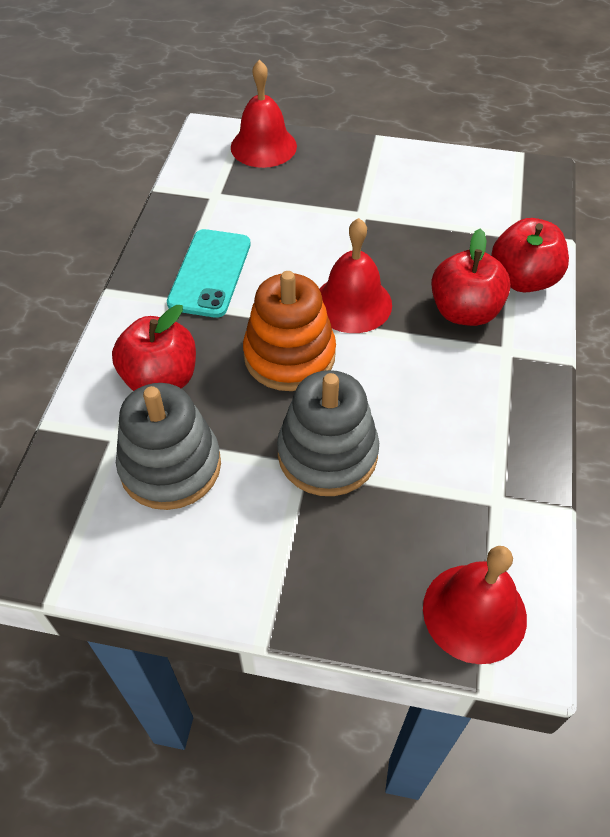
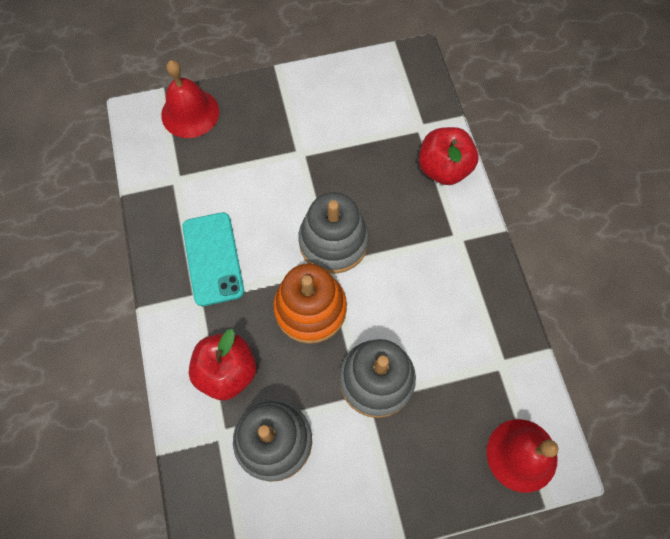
camera: 25 degrees left, 15 degrees up
red bell [319,218,392,333] -> grey stacking toy [298,192,369,274]
red apple [431,229,511,326] -> none

